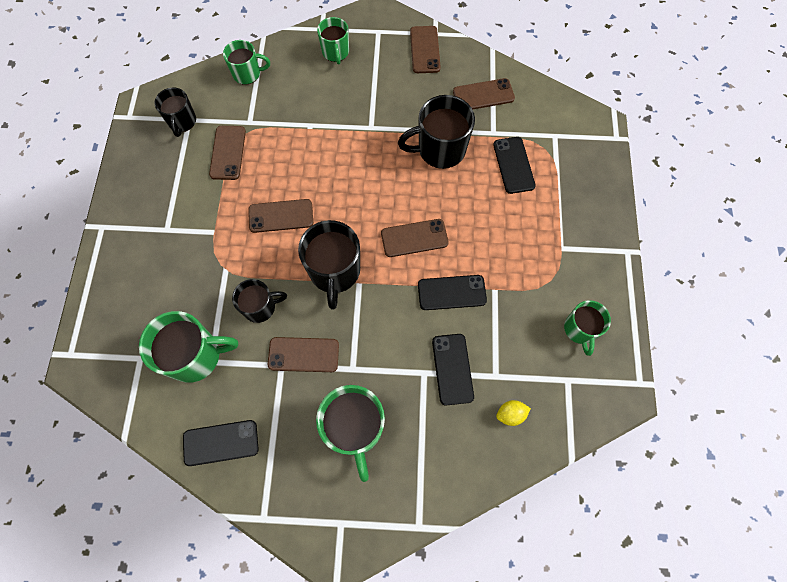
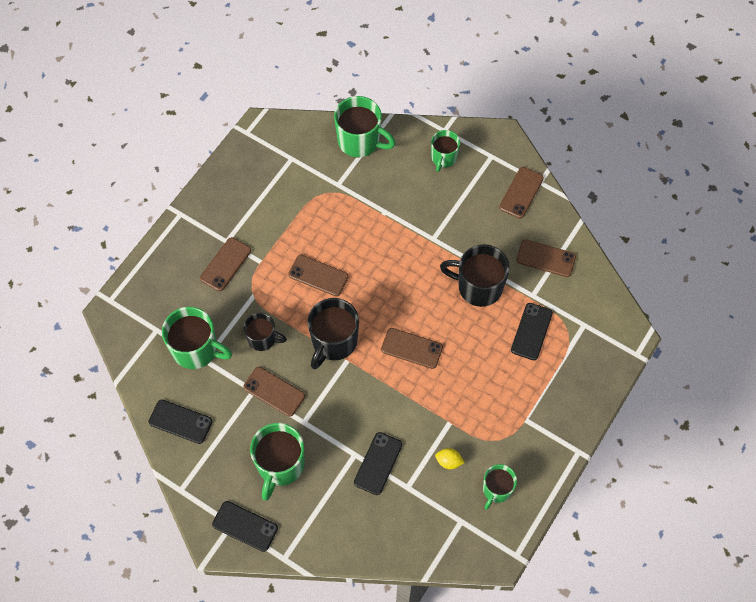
camera: 30 degrees right, 5 degrees down
black mug [154,88,196,137] -> none
brown phone [209,126,246,180] -> brown phone moved to [200,237,251,291]
green mug [223,40,270,85] -> green mug [334,96,396,158], size x1.62
black phone [418,275,487,310] -> black phone moved to [212,501,278,552]
yellow lemon [496,400,531,426] -> yellow lemon moved to [435,448,465,469]

